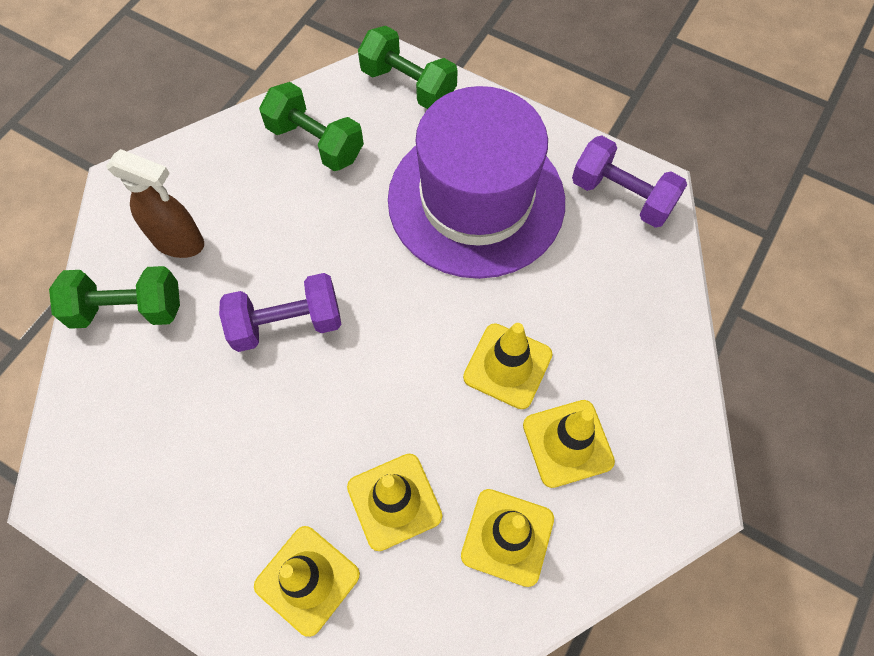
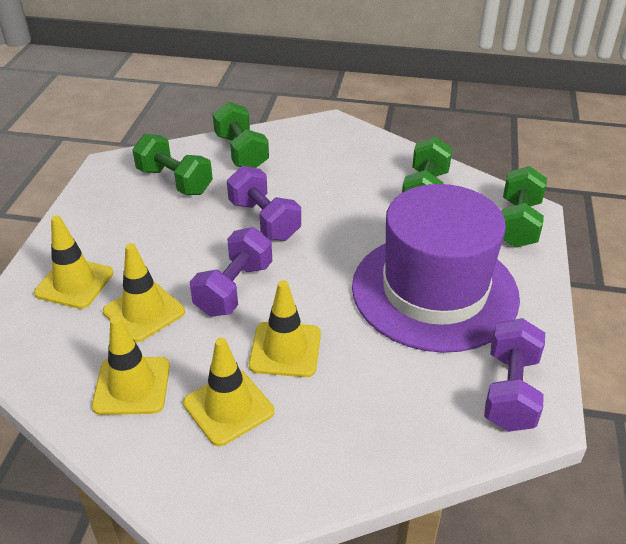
camera: 70 degrees right, 25 degrees down
brown spray bottle [106,149,204,258] -> none
none -> green dumbbell [132,134,213,195]
none -> purple dumbbell [190,227,272,317]

